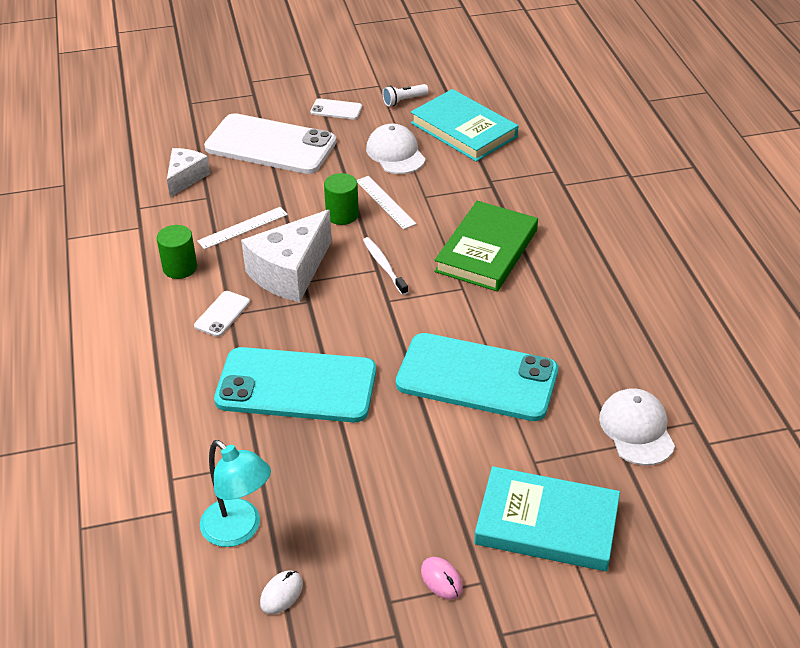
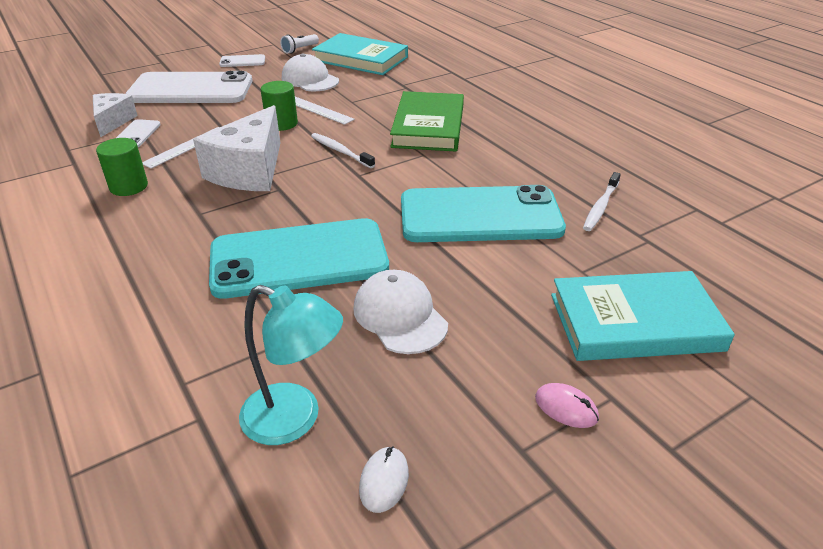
camera: 20 degrees left, 5 degrees down
white phone [194,291,250,337] -> white phone moved to [116,119,161,147]
white cap [599,388,675,466] -> white cap moved to [353,270,448,354]
none -> white toothbrush [583,172,621,231]

